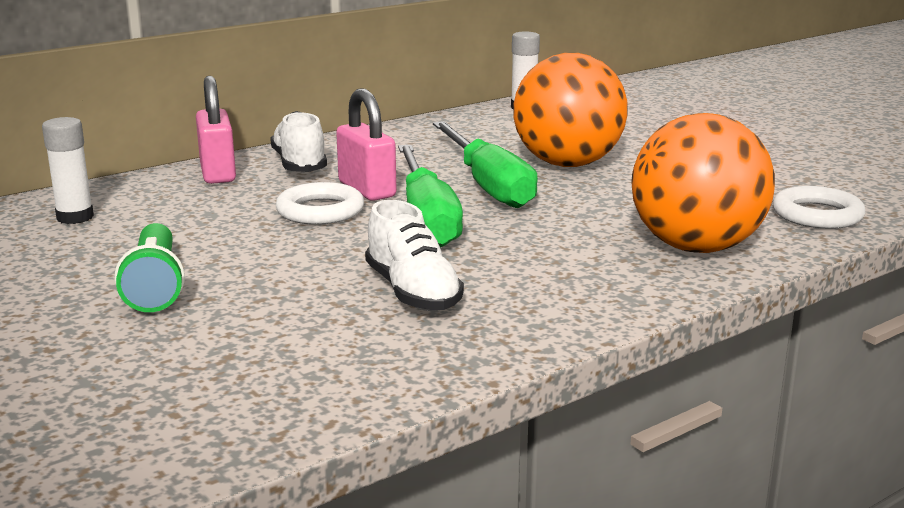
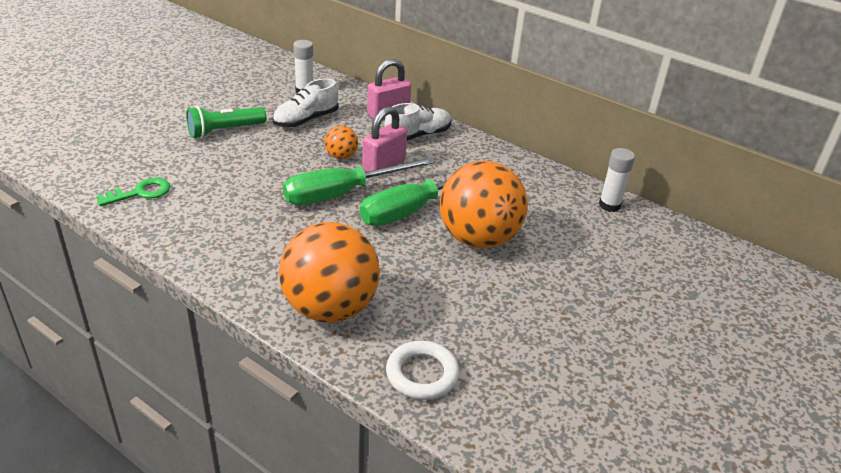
camera: 70 degrees right, 15 degrees up
white ring [276,182,364,225] -> orange ball [325,126,358,159]
white shoe [365,200,464,311] -> white shoe moved to [273,78,339,127]
none -> green key [97,178,170,206]

